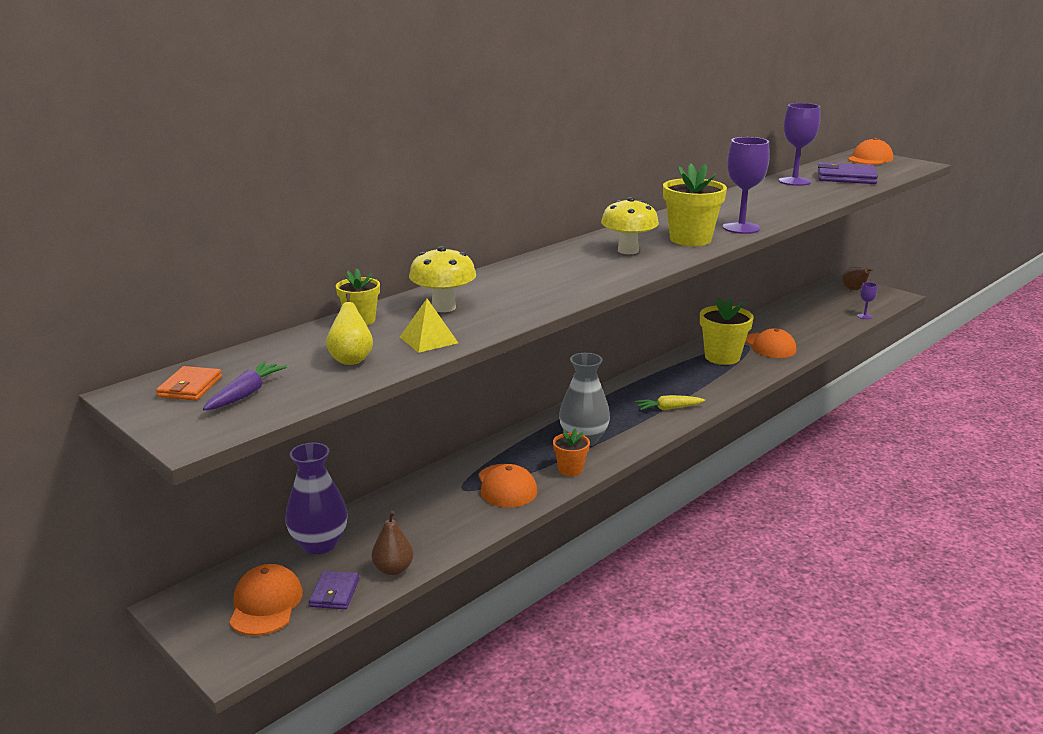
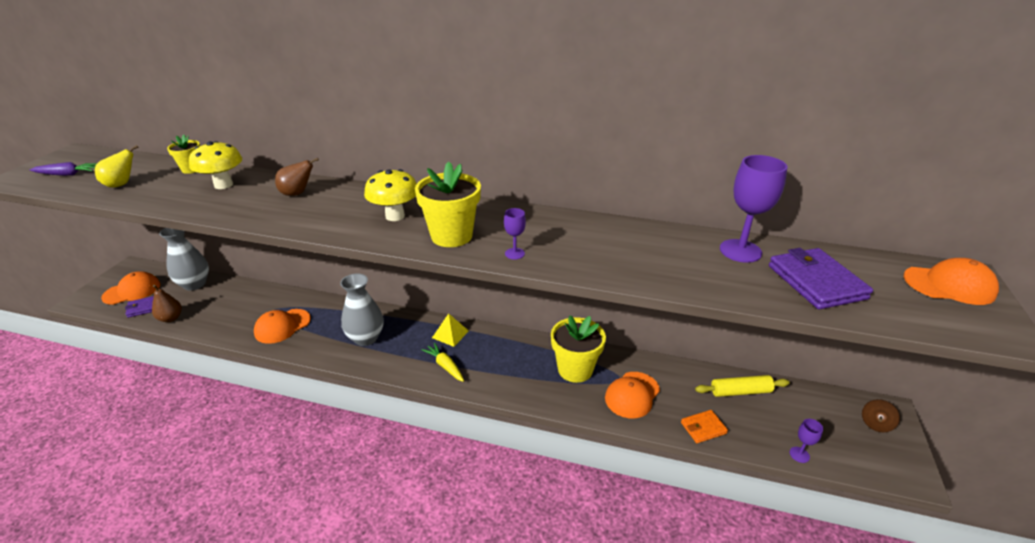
camera: 60 degrees right, 10 degrees up
orange wallet [156,366,222,401] -> orange wallet moved to [681,410,728,443]
purple vase [285,443,348,554] -> grey vase [159,228,209,291]
yellow pyramid [400,299,458,353] -> yellow pyramid moved to [432,314,469,347]
orange flower pot [553,428,590,476] -> none
purple goblet [723,137,770,234] -> purple goblet [504,208,526,259], size x0.49
none -> brown pear [275,157,319,196]
none -> yellow rolling pin [695,375,790,397]

